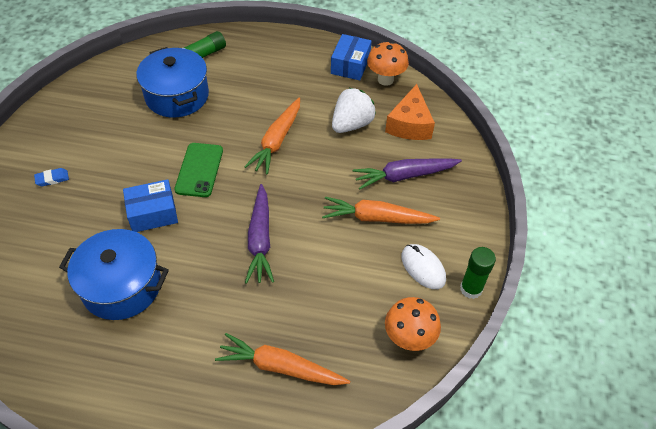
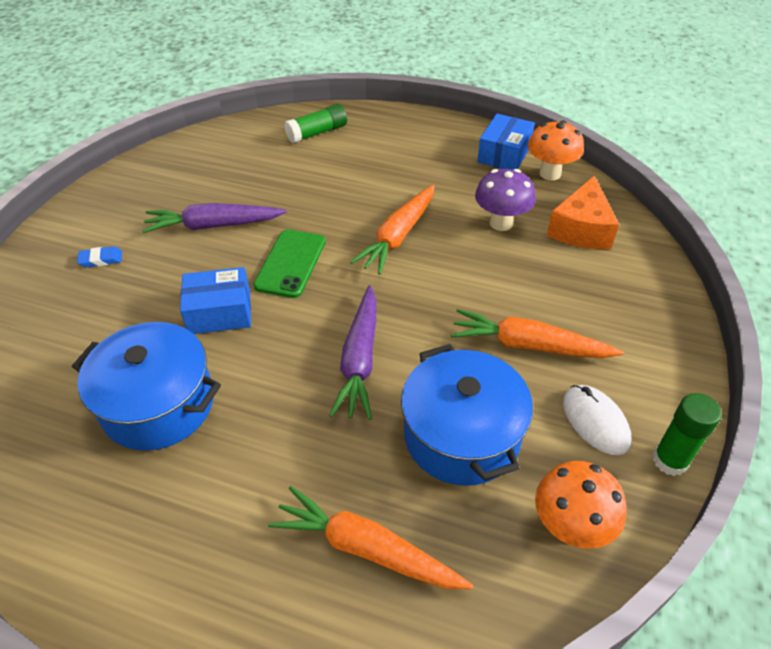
camera: 10 degrees right, 5 degrees down
blue pot [136,47,209,117] -> blue pot moved to [401,344,533,486]
white strawberry [332,88,376,133] -> purple mushroom [475,169,536,231]
purple carrot [353,158,462,190] -> purple carrot moved to [142,203,287,233]

